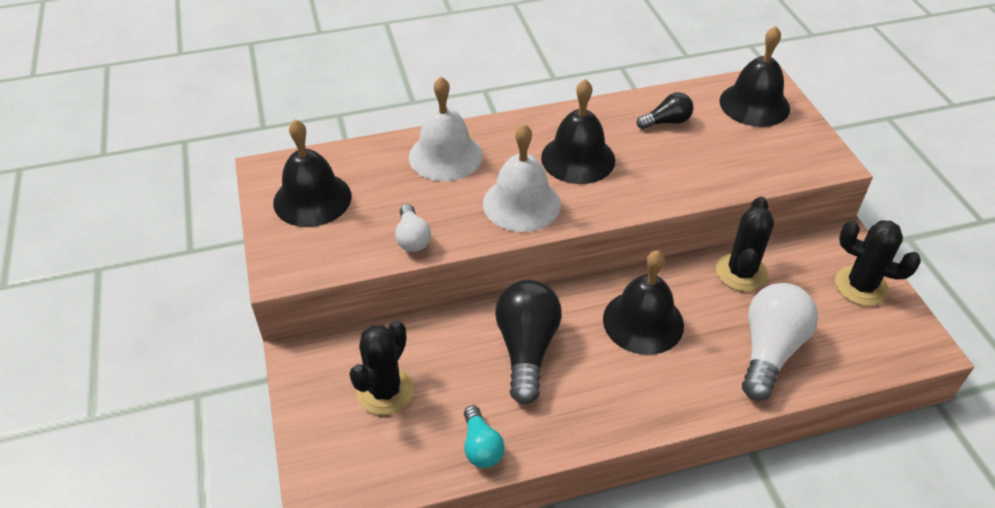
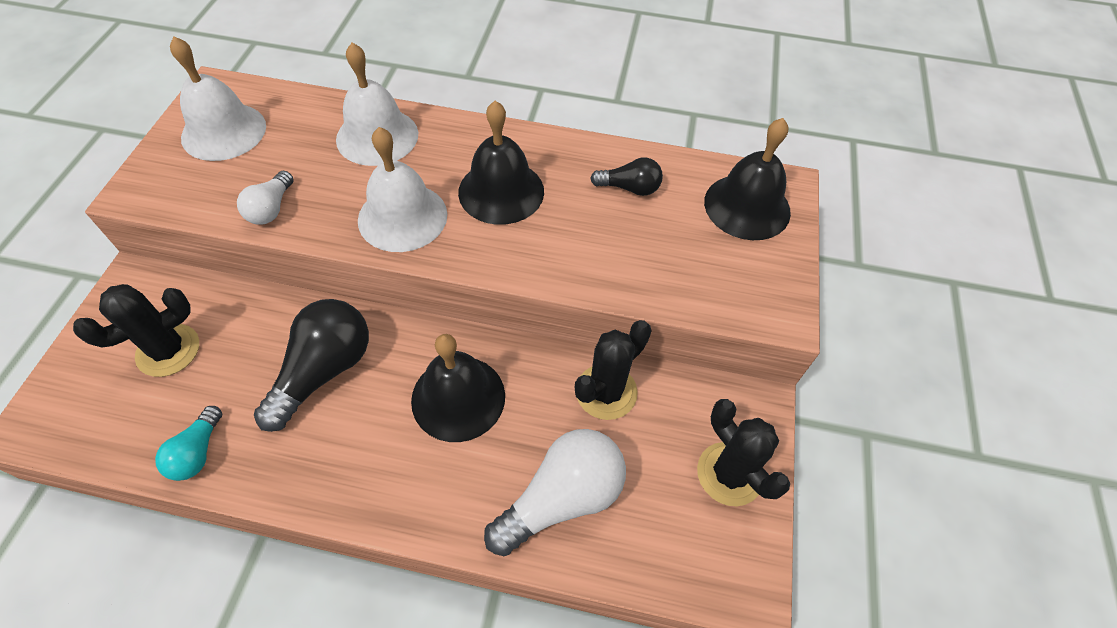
camera: 25 degrees right, 10 degrees up
black bell [273,119,351,227] -> white bell [170,36,266,161]

